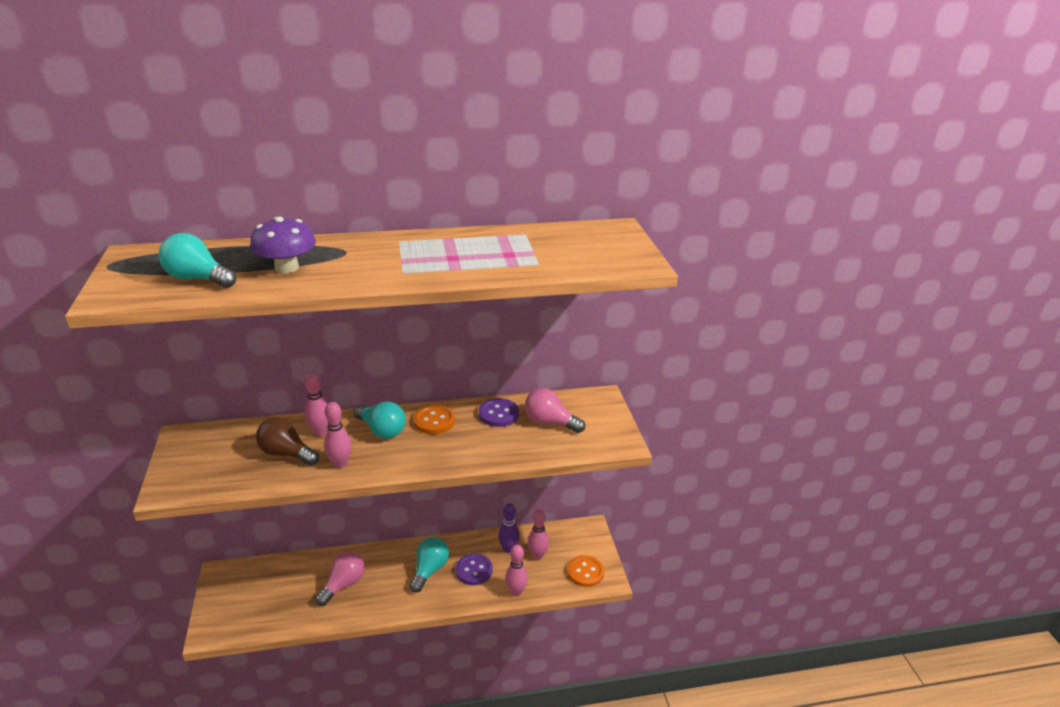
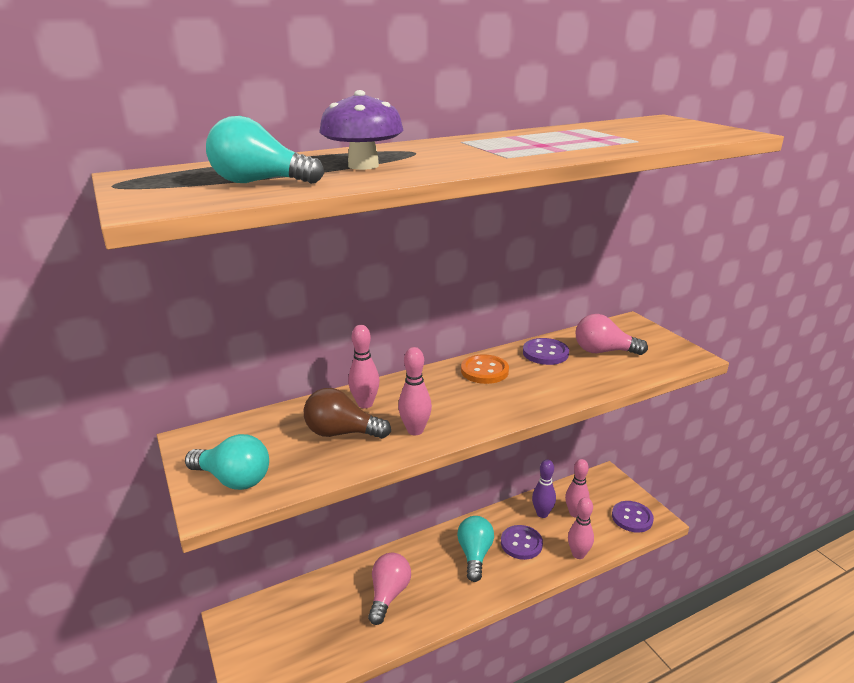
camera: 15 degrees left, 5 degrees down
turquoise light bulb [354,402,406,439] -> turquoise light bulb moved to [185,434,269,490]
orange button [567,555,604,587] -> purple button [612,501,654,533]

